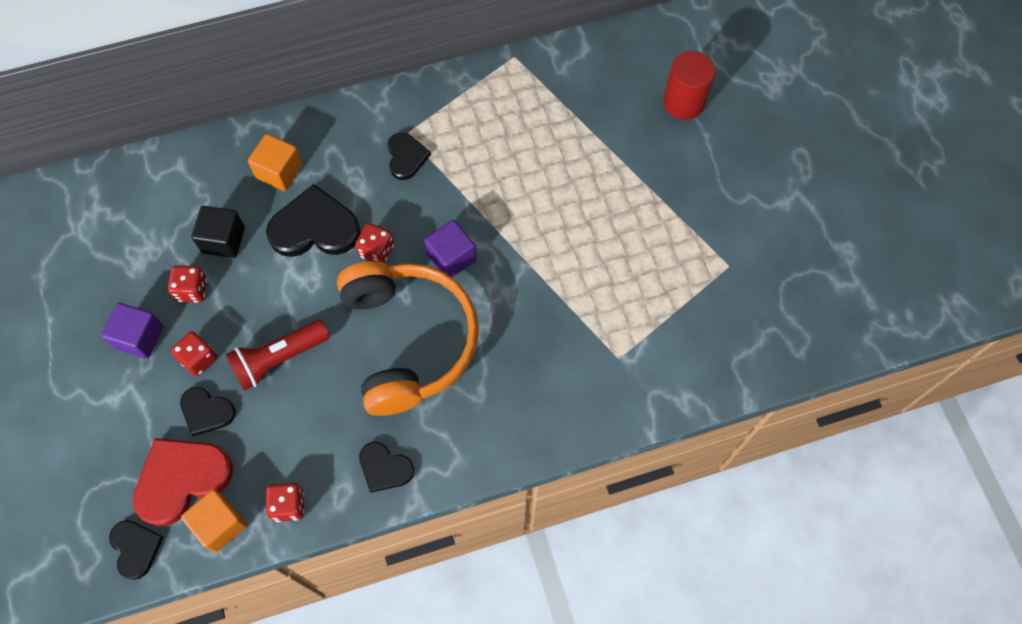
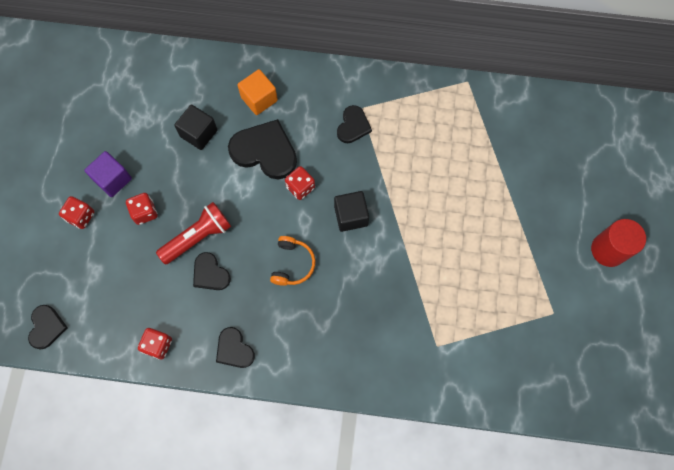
camera: 25 degrees right, 5 degrees up
red heart [133,438,233,526] -> none
red dice [168,265,207,303] -> red dice moved to [59,196,94,229]
black heart [180,387,236,436] -> black heart moved to [193,252,231,290]
orange cube [181,489,247,553] -> none
red flashlight [226,320,330,391] -> red flashlight turned 150 degrees clockwise [156,202,231,265]
orange headphones [337,261,479,416] -> orange headphones [270,236,316,286], size x0.42
purple cube [424,220,476,277] -> black cube [334,191,369,232]
red cylinder [663,51,715,120] -> red cylinder moved to [591,219,646,267]

